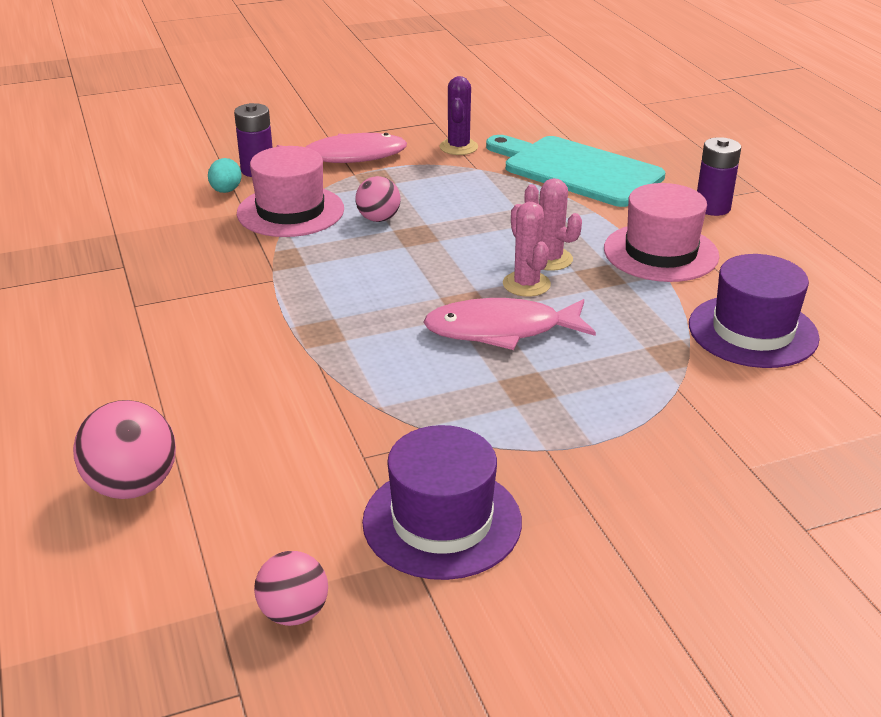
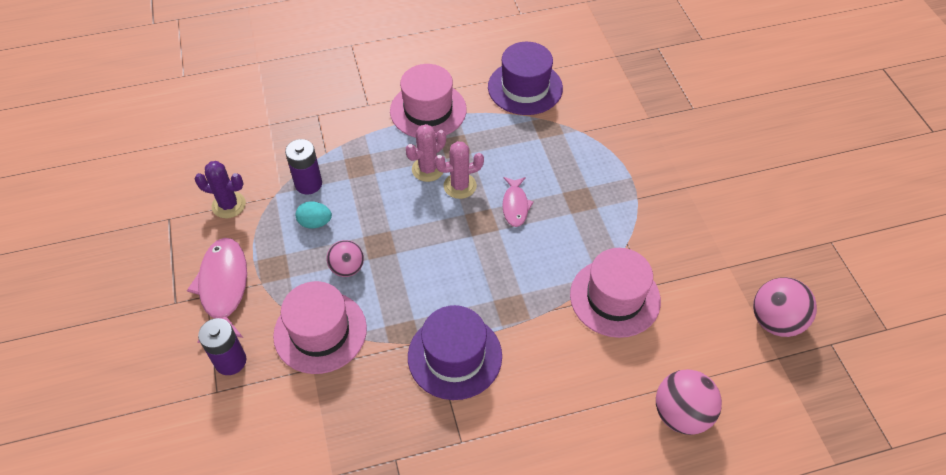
camera: 85 degrees left, 20 degrees up
turquoise egg [208,158,242,193] -> turquoise egg moved to [295,201,332,228]
pink ball [254,551,328,626] -> pink ball [753,277,817,337], size x1.52
purple hat [362,425,522,580] -> purple hat moved to [408,305,502,400]
pink fish [423,298,596,350] -> pink fish [502,177,534,227], size x0.57
turquoise cutting board [486,135,665,207] -> none
purple battery [697,137,741,216] -> purple battery moved to [285,139,322,194]
none -> pink hat [570,248,661,338]

